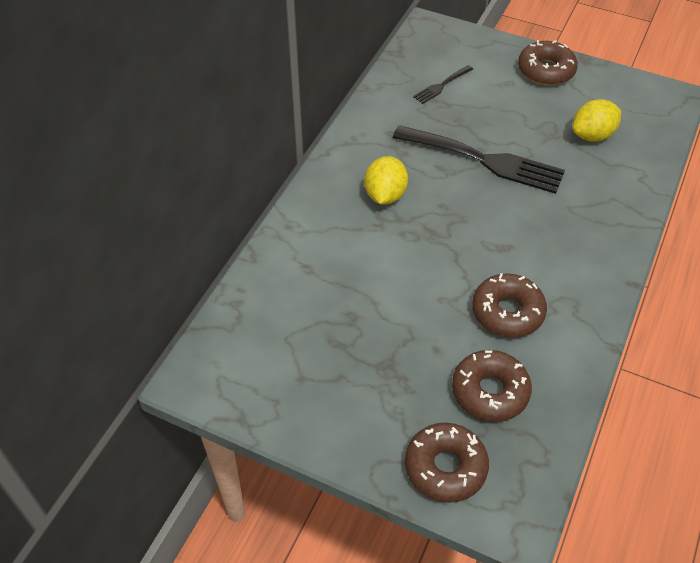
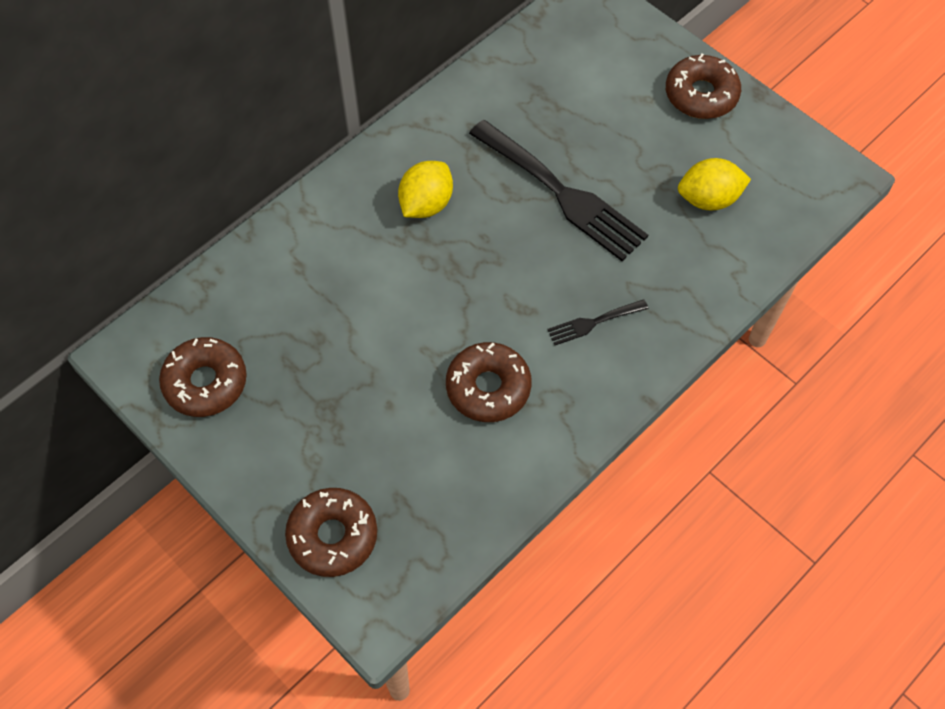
camera: 20 degrees right, 10 degrees up
black fork [413,65,473,104] -> black fork moved to [547,299,648,345]
brown donut [452,350,532,422] -> brown donut moved to [159,337,247,417]

